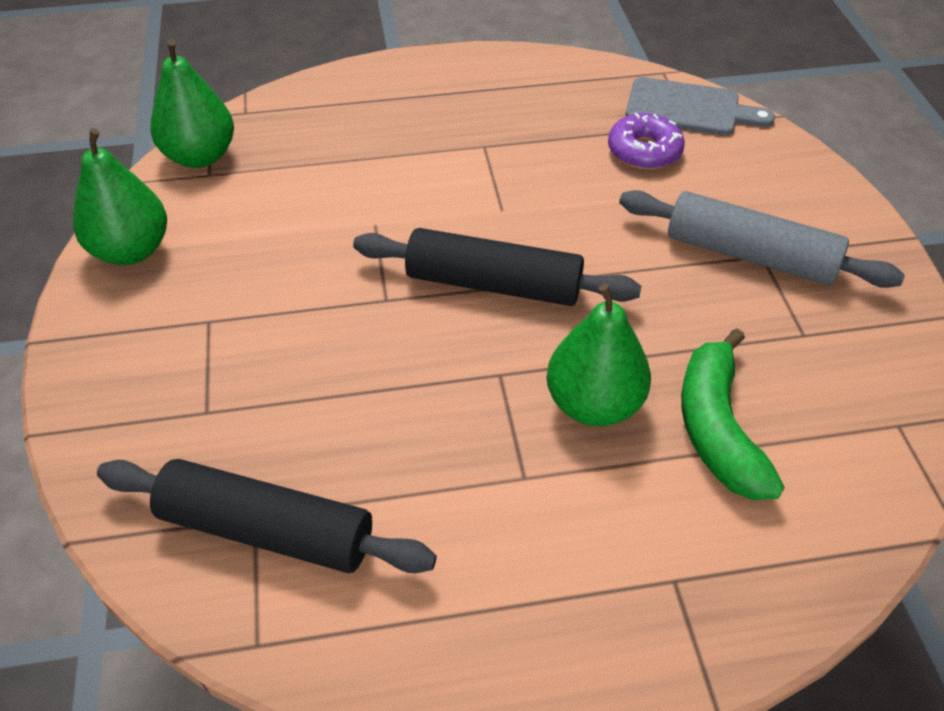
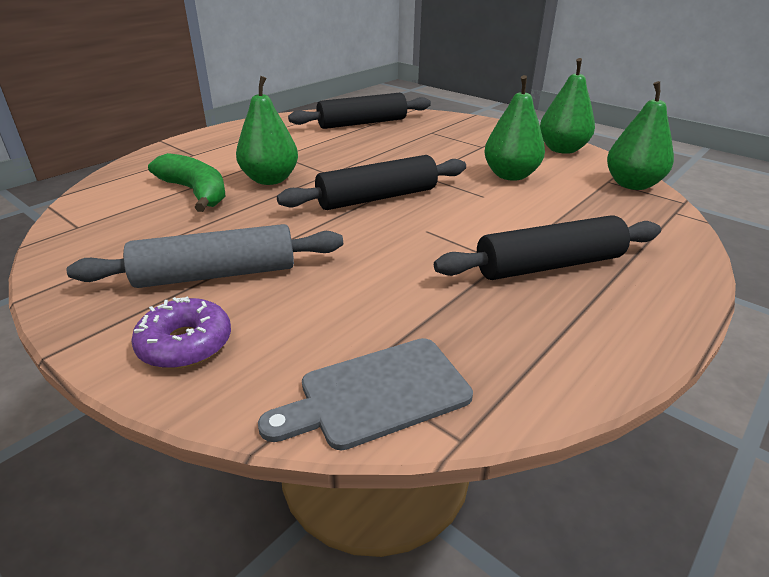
camera: 140 degrees right, 15 degrees down
purple donut [608,113,685,170] -> purple donut moved to [131,297,231,369]
none -> black rolling pin [434,215,661,280]
none -> green pear [484,75,545,181]

